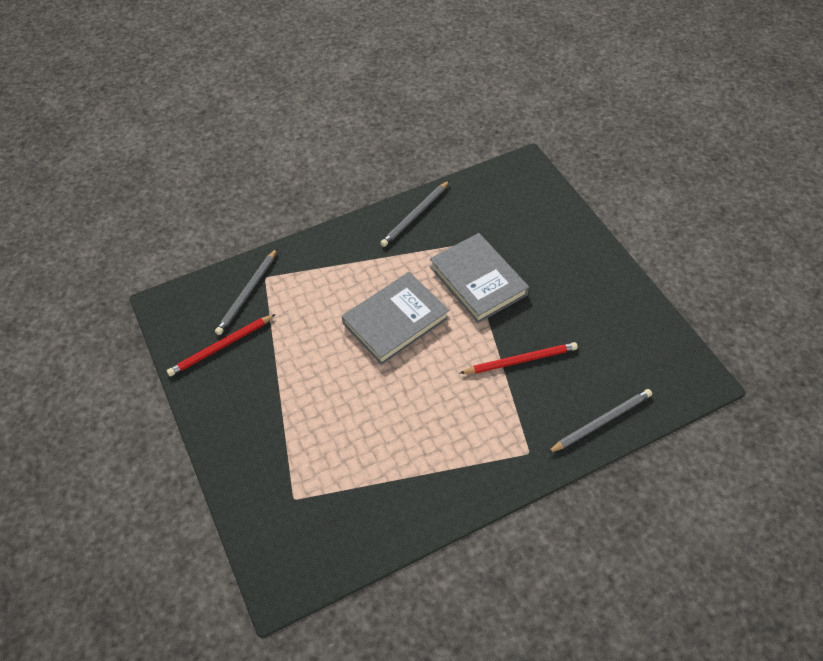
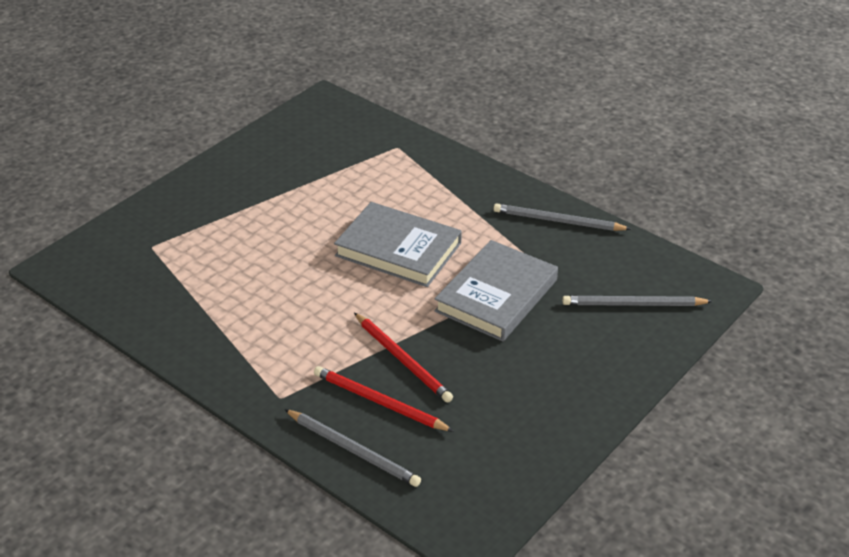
camera: 65 degrees right, 15 degrees down
red pencil [167,314,276,376] -> red pencil moved to [314,366,454,432]
grey pencil [215,249,277,335] -> grey pencil moved to [562,295,713,306]

